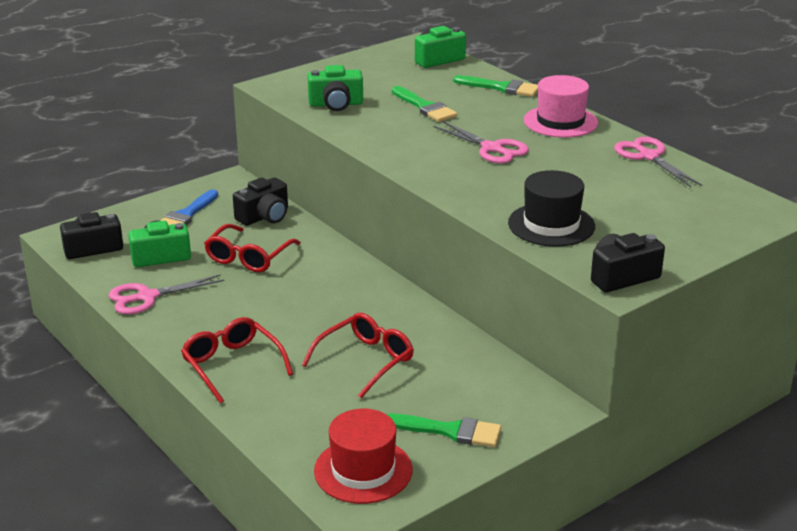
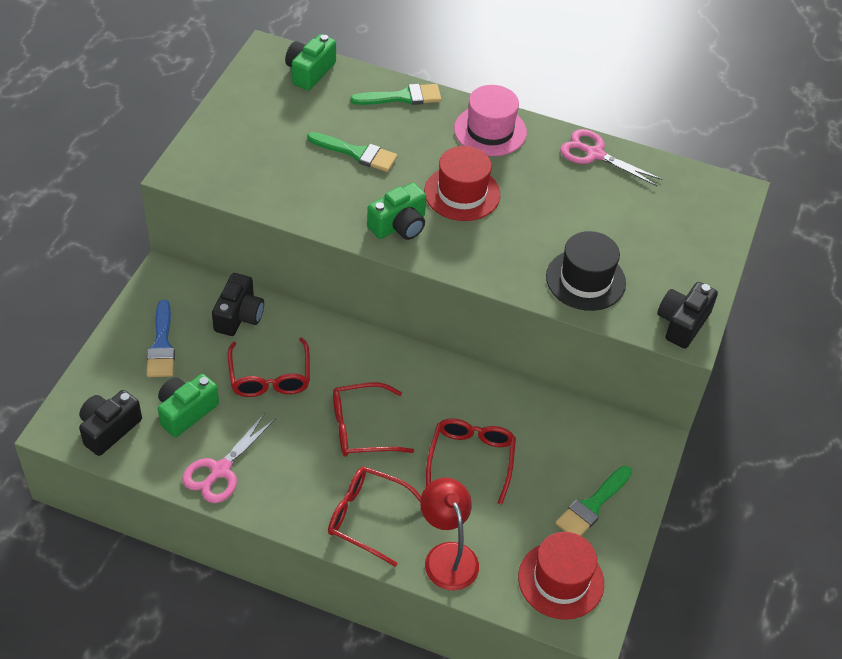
camera: 35 degrees left, 20 degrees up
green camera [308,65,363,111] -> green camera moved to [367,183,426,240]
green brush [387,414,501,447] -> green brush turned 150 degrees clockwise [556,466,632,536]
pink scissors [433,121,529,164] -> red hat [424,146,500,221]
none -> red glasses [333,382,414,457]
none -> red lamp [420,478,479,591]

